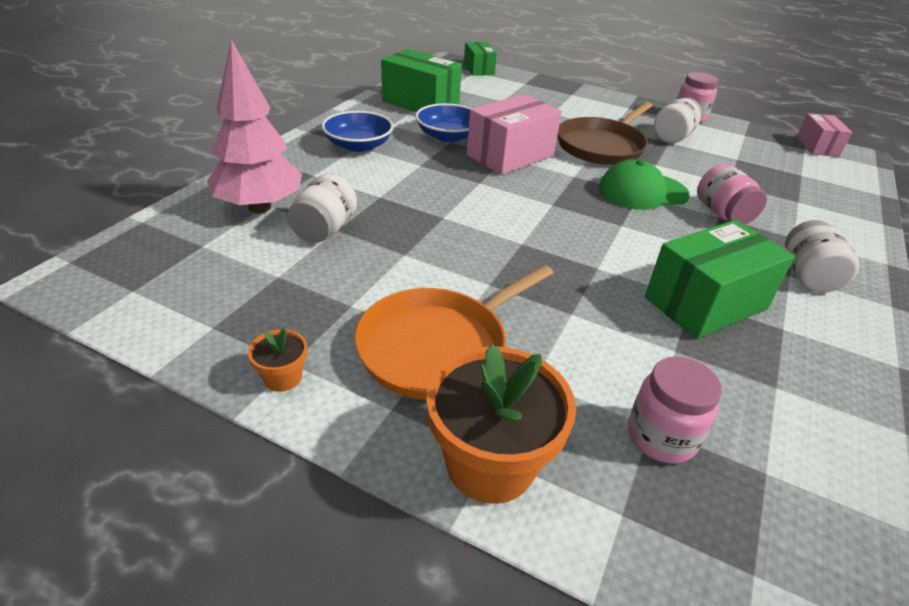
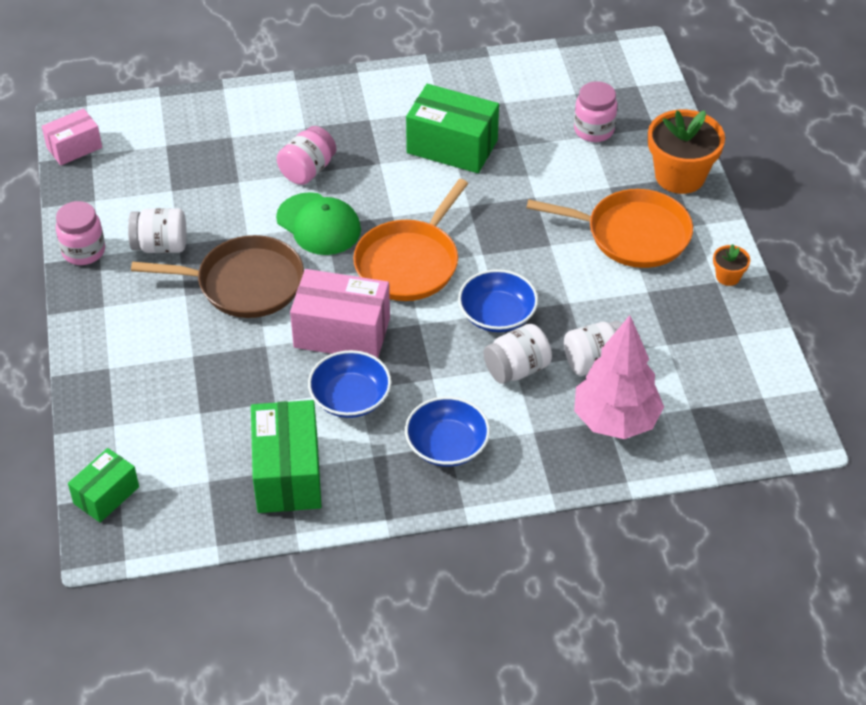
camera: 125 degrees left, 10 degrees up
white jar [785,220,859,292] -> white jar moved to [483,324,552,384]
none -> orange pan [353,179,468,301]
none -> blue bowl [458,269,538,332]

